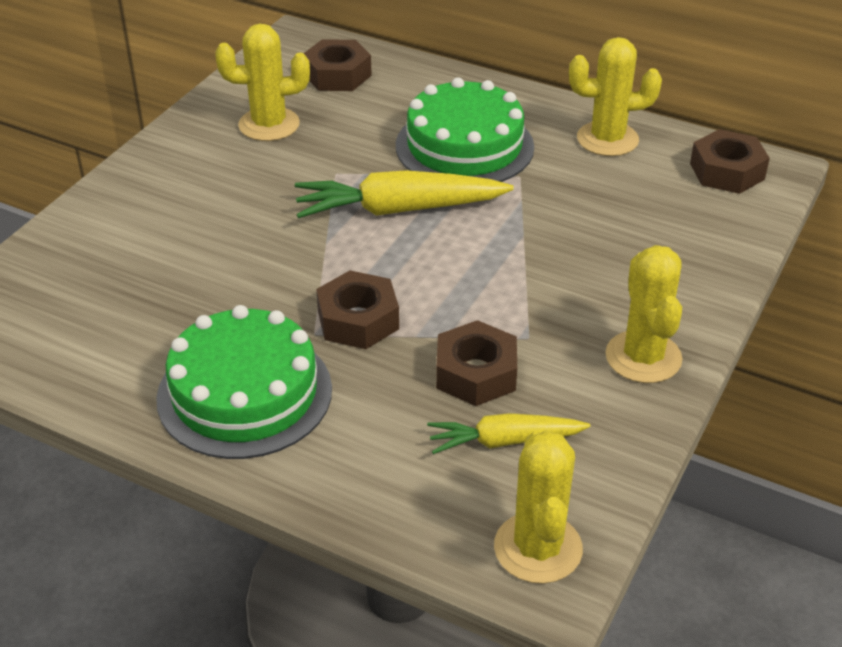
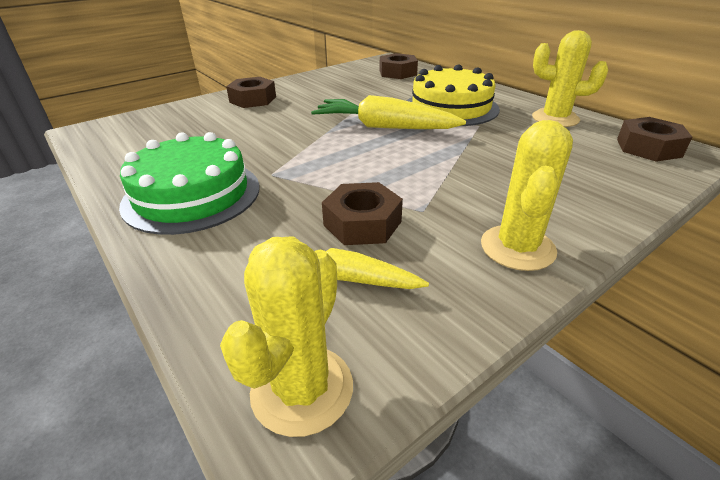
camera: 25 degrees right, 5 degrees down
yellow cactus [215,23,310,141] -> none
brown nut [316,270,399,349] -> brown nut moved to [226,77,276,108]
green cake [396,77,534,182] -> yellow cake [407,64,500,126]

